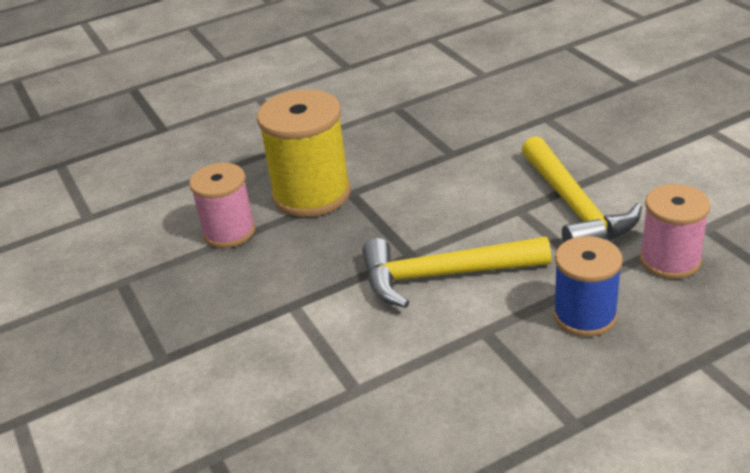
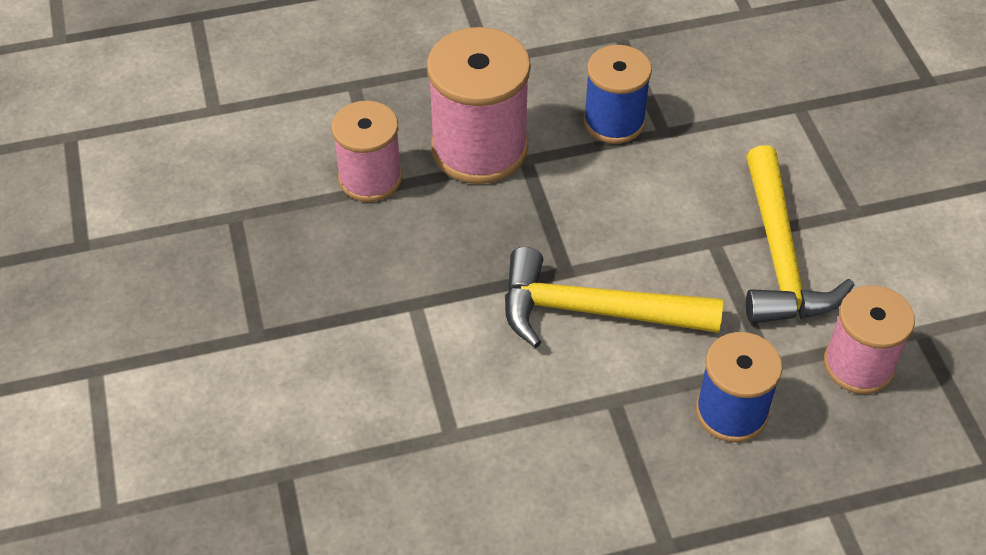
camera: 10 degrees right, 15 degrees up
yellow spool [257,89,351,217] -> pink spool [427,27,531,184]
none -> blue spool [583,45,652,144]

